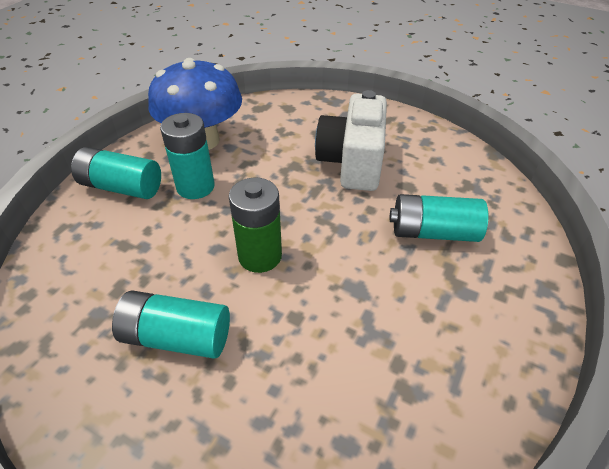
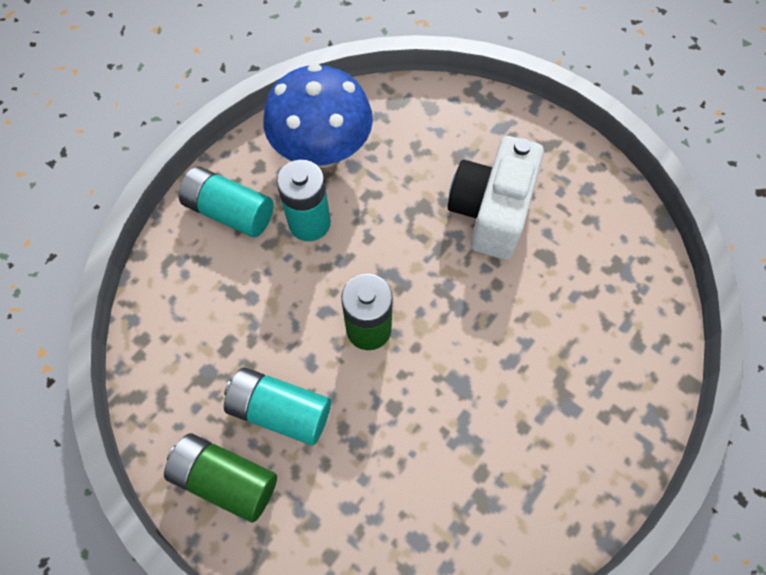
camera: 10 degrees right, 20 degrees up
turquoise battery [390,194,488,242] -> none
none -> green battery [164,433,277,523]

